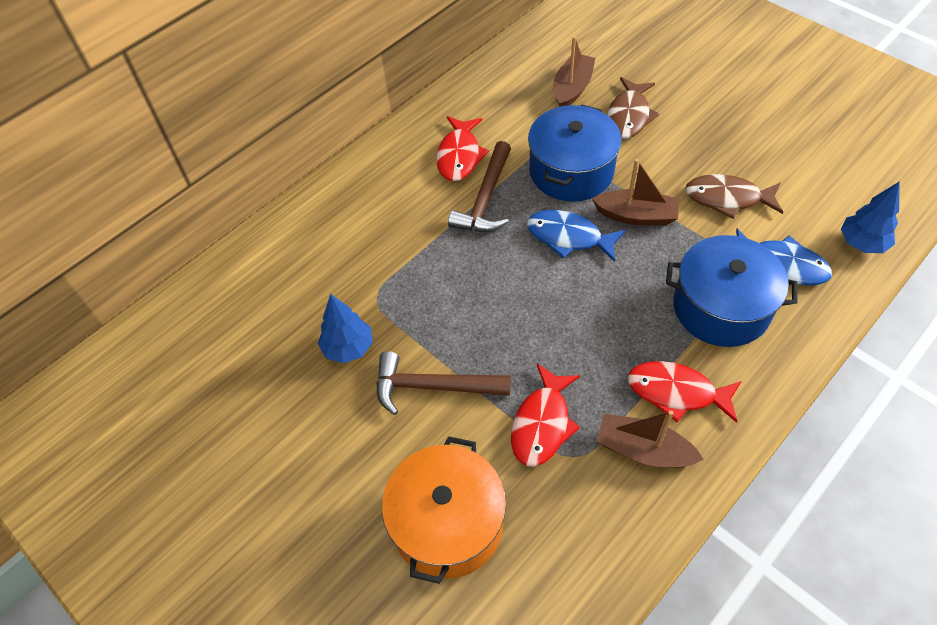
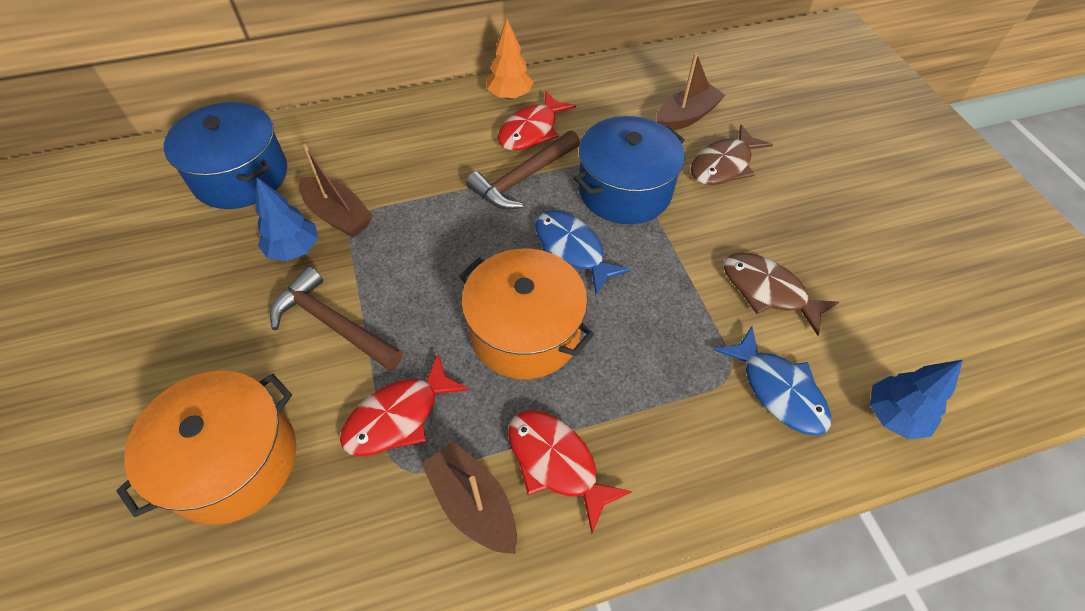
camera: 25 degrees right, 0 degrees up
brown boat [592,159,679,225] -> brown boat moved to [299,144,373,237]
blue pot [666,235,798,347] -> blue pot moved to [164,102,287,209]
none -> orange pot [459,249,594,379]
none -> orange tree [486,19,533,100]

